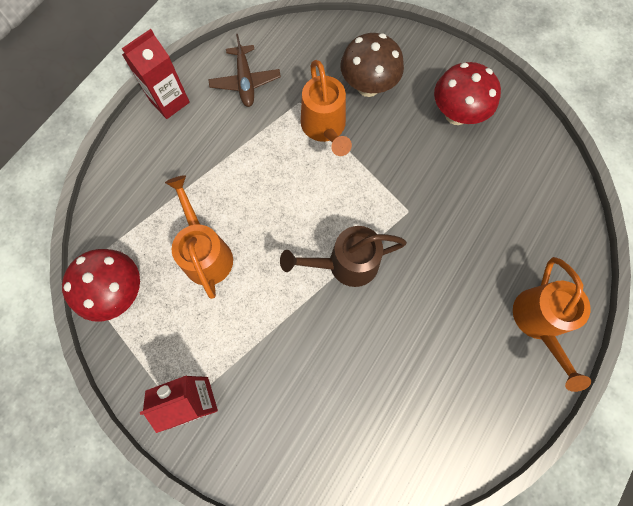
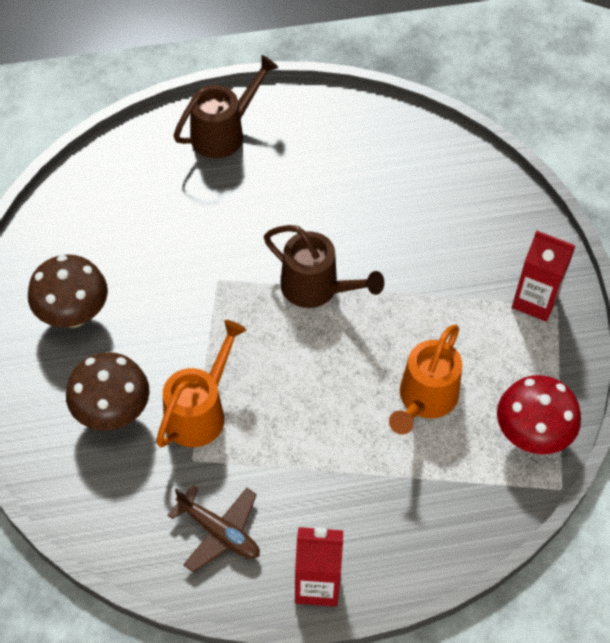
camera: 135 degrees left, 15 degrees down
brown plane [208,34,281,107] -> brown plane turned 90 degrees clockwise [168,485,260,573]
red mushroom [434,62,501,125] -> brown mushroom [28,255,108,328]
orange watering can [513,257,591,392] -> brown watering can [174,55,279,159]

